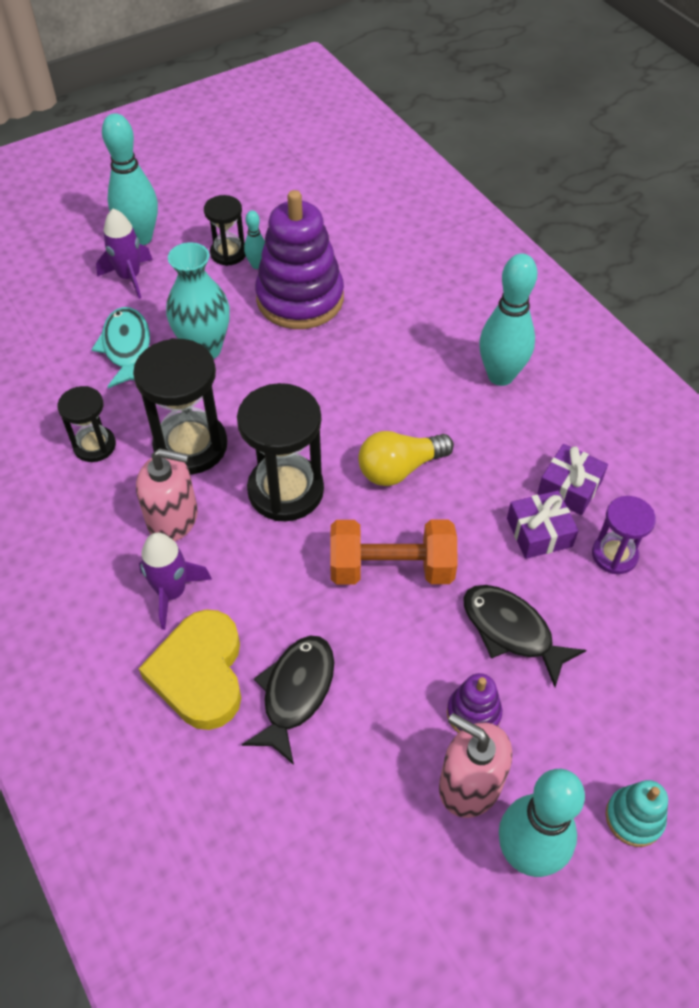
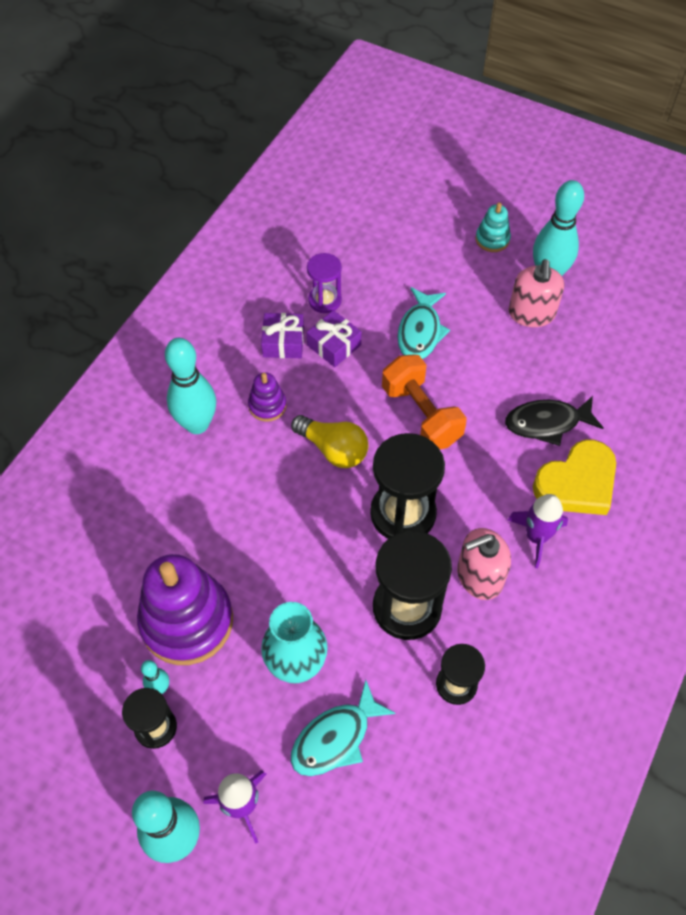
camera: 120 degrees left, 5 degrees up
pink soap dispenser [136,448,198,541] -> pink soap dispenser turned 90 degrees counterclockwise [457,528,511,600]
purple stacking toy [447,673,502,733] -> purple stacking toy moved to [248,372,287,422]
black fish [463,585,586,687] -> turquoise fish [397,287,450,359]

